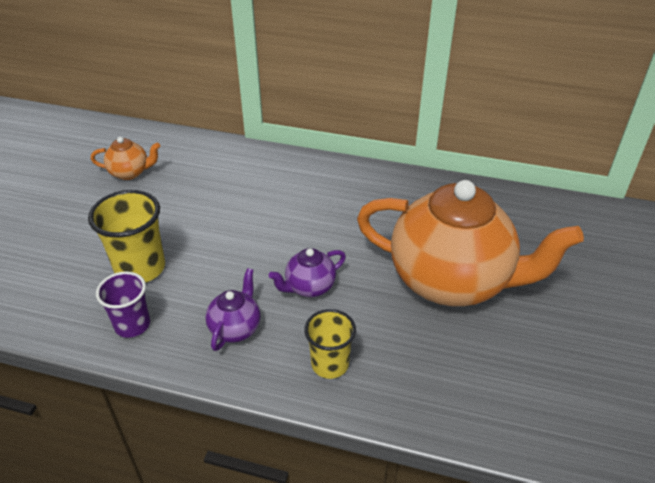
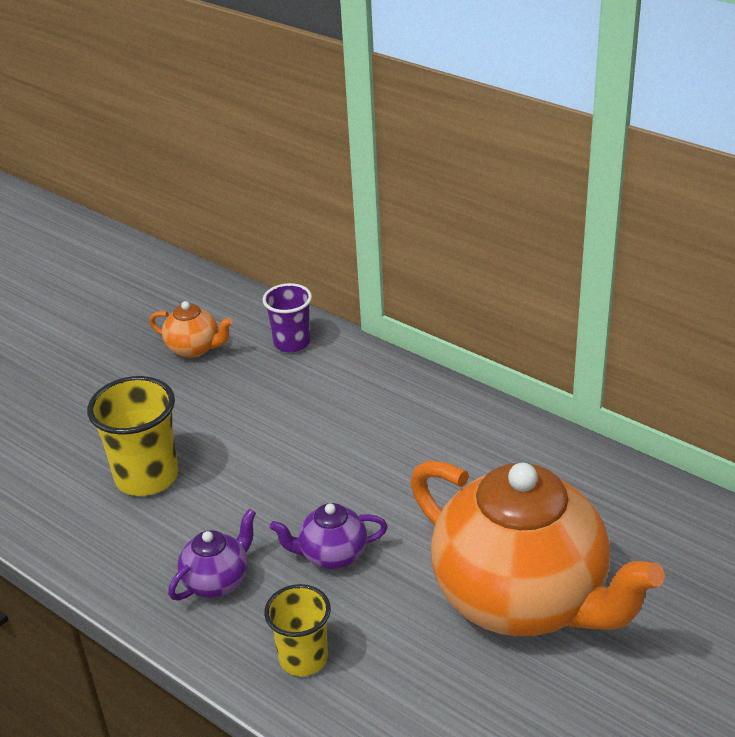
camera: 25 degrees right, 5 degrees down
purple cup [96,272,150,338] -> purple cup moved to [263,283,312,353]

